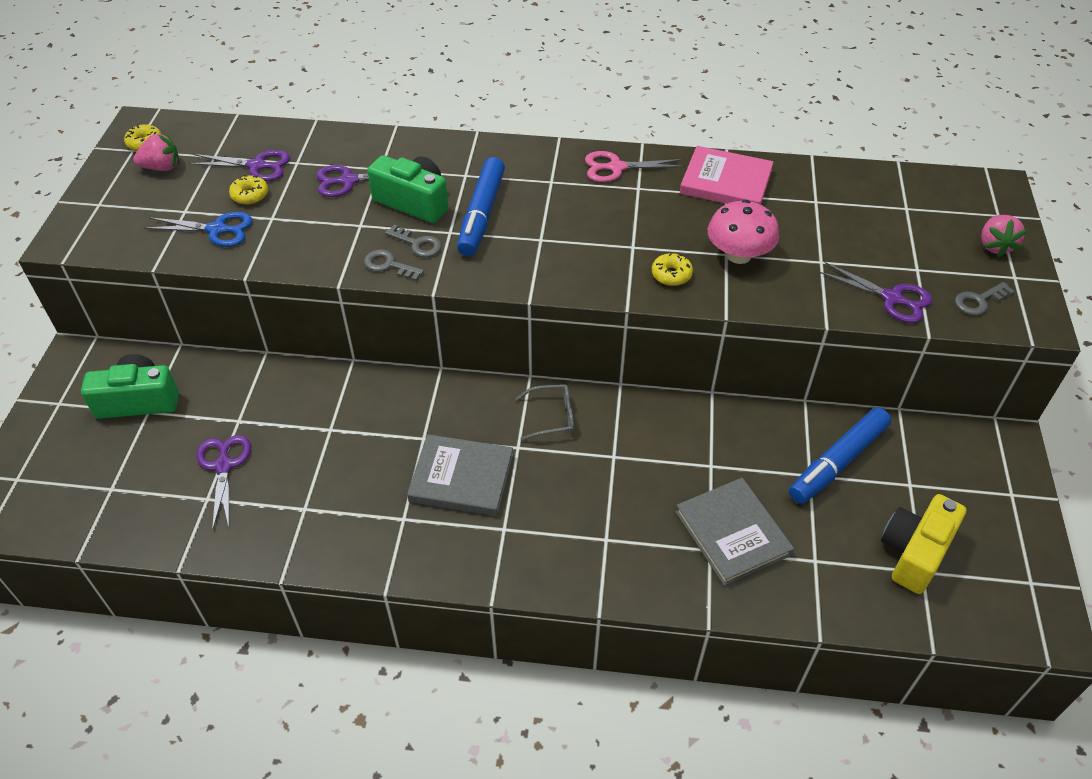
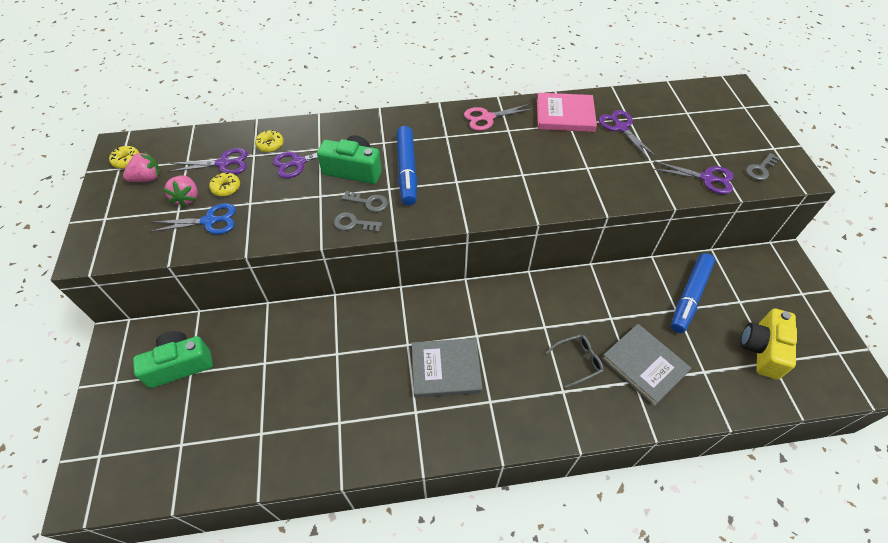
camera: 15 degrees left, 5 degrees up
purple scissors [196,435,251,531] -> purple scissors moved to [599,110,657,159]
grey glasses [515,384,574,441] -> grey glasses moved to [546,334,603,388]
yellow donut [652,253,693,286] -> yellow donut moved to [255,130,284,152]
pink mushroom [708,200,779,264] -> none
pink strawberry [981,215,1027,257] -> pink strawberry moved to [163,176,198,208]

